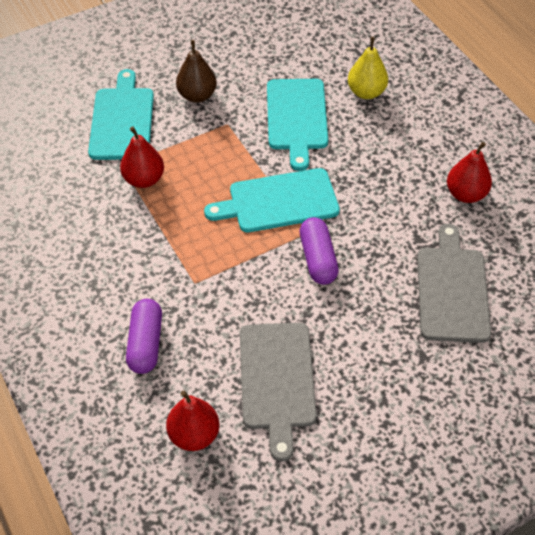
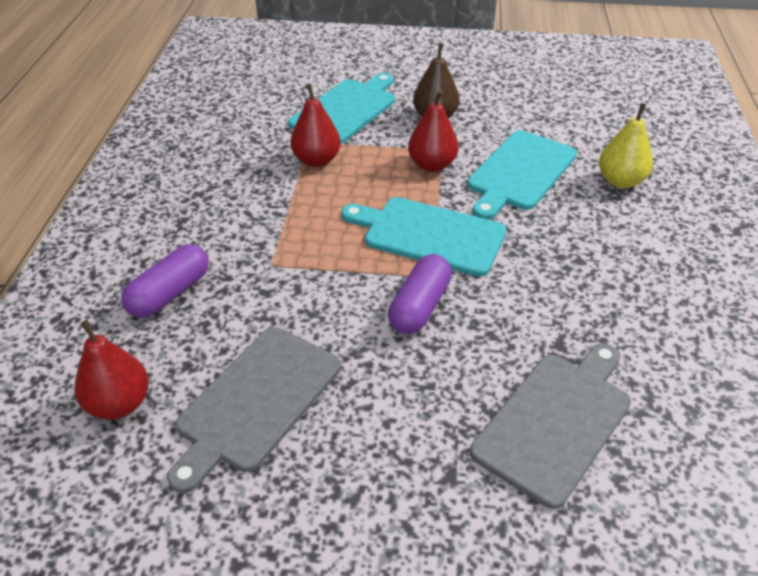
camera: 35 degrees right, 10 degrees down
red pear [447,142,492,203] -> red pear moved to [408,90,459,172]

